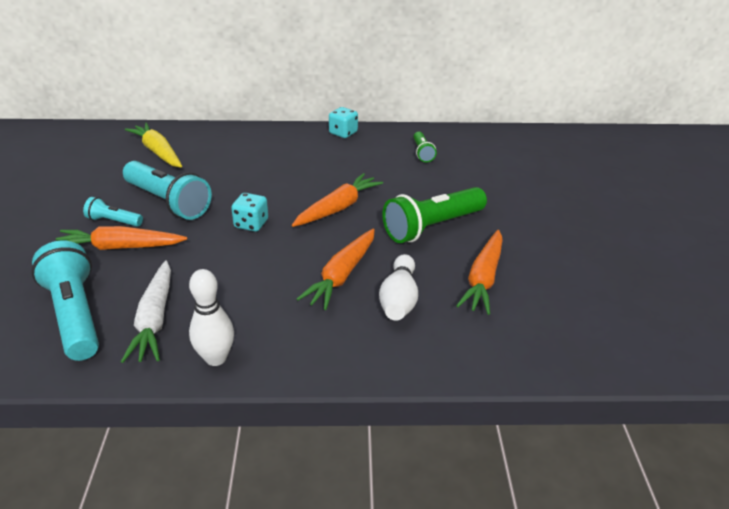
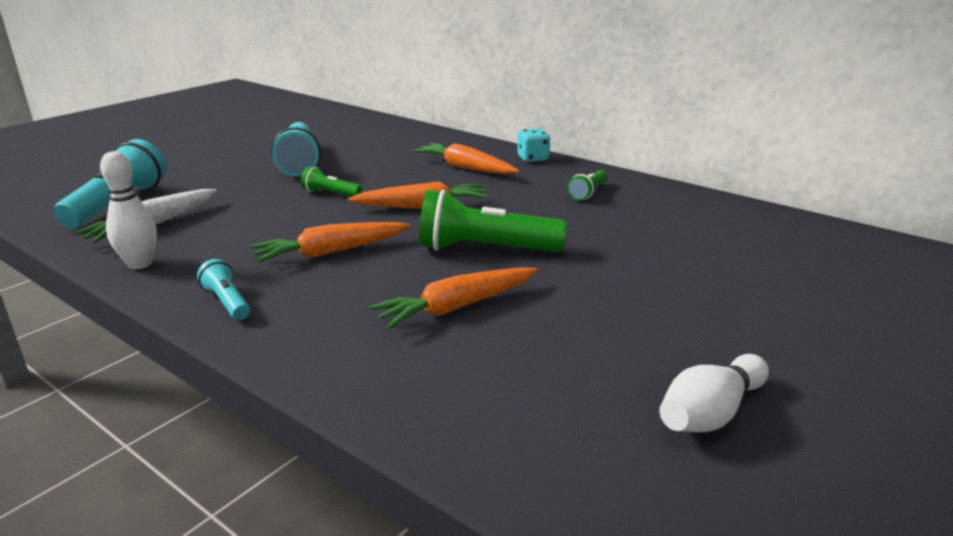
camera: 40 degrees right, 10 degrees down
orange carrot [56,226,187,250] -> orange carrot moved to [414,143,519,174]
turquoise flashlight [83,197,143,227] -> turquoise flashlight moved to [197,259,250,320]
yellow carrot [125,122,182,167] -> none
turquoise dice [231,193,268,232] -> green flashlight [301,167,362,197]
white bowling pin [379,254,418,321] -> white bowling pin moved to [659,354,769,432]

